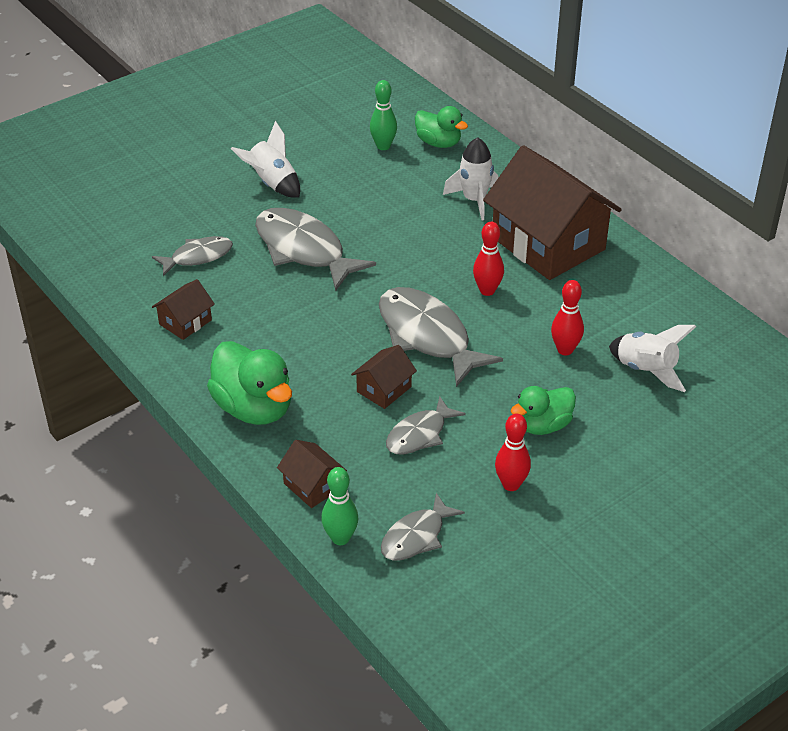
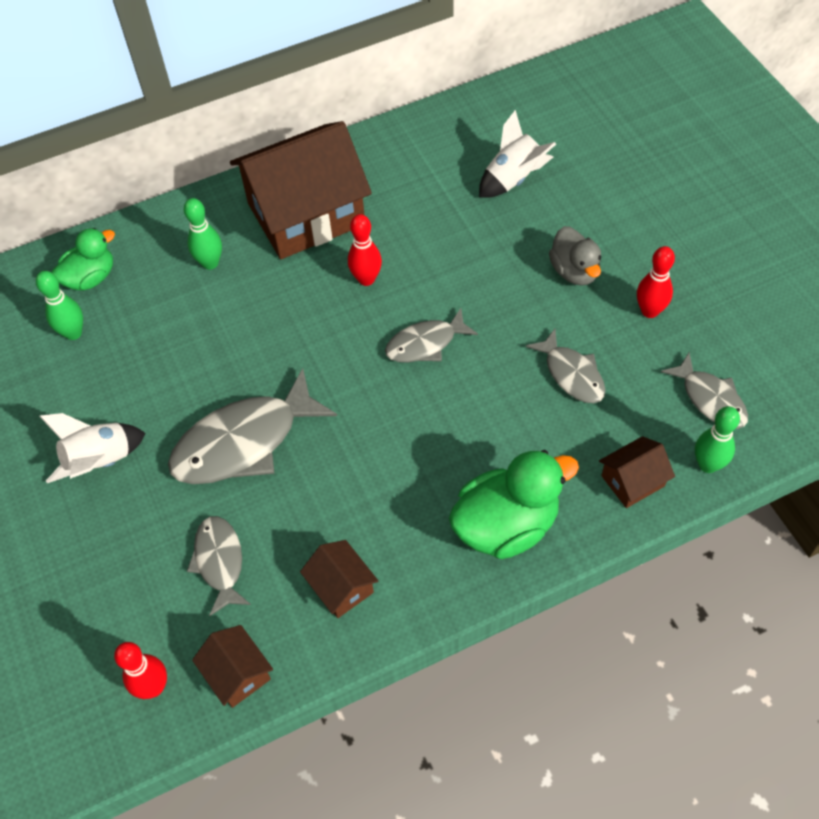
camera: 75 degrees left, 15 degrees up
brown house [351,345,417,409] -> brown house moved to [192,625,273,708]
grey fish [379,287,503,387] -> grey fish [385,308,478,362], size x0.57
white rocket [443,137,498,220] -> green bowling pin [184,198,222,270]
green duck [511,386,576,435] -> grey duck [549,226,601,286]
red bowling pin [551,280,584,355] -> red bowling pin moved to [114,642,167,699]

